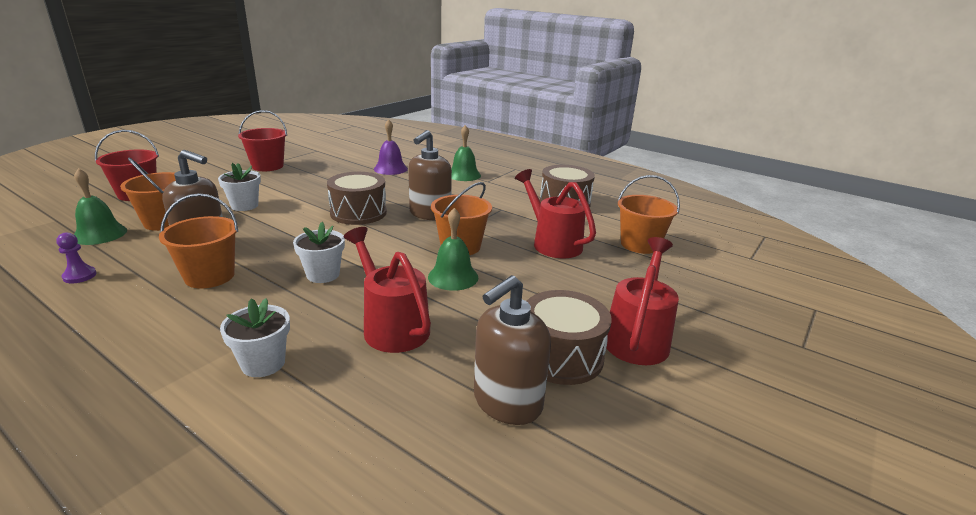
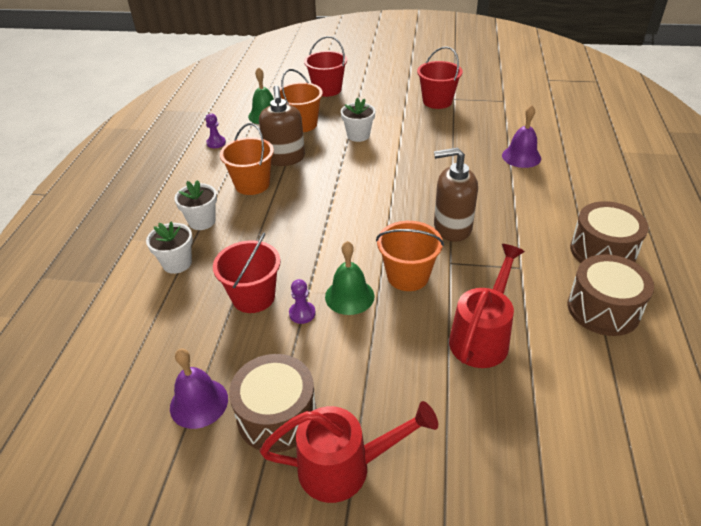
camera: 65 degrees right, 15 degrees up
white flower pot [293,222,345,283] -> white flower pot moved to [174,180,217,230]
brown drum [327,172,387,225] -> brown drum moved to [570,201,649,263]
red watering can [344,227,431,353] -> red bucket [213,233,280,313]
green bell [451,125,481,181] -> none
brown soap dispenser [474,275,551,425] -> purple bell [170,349,228,429]
orange bucket [618,175,680,254] -> none
none -> purple pawn [289,279,316,324]

